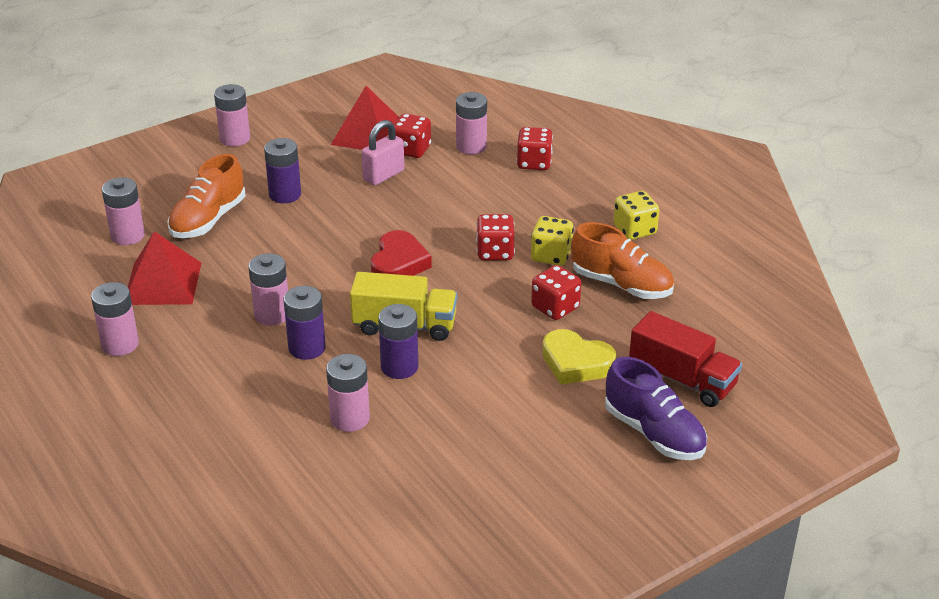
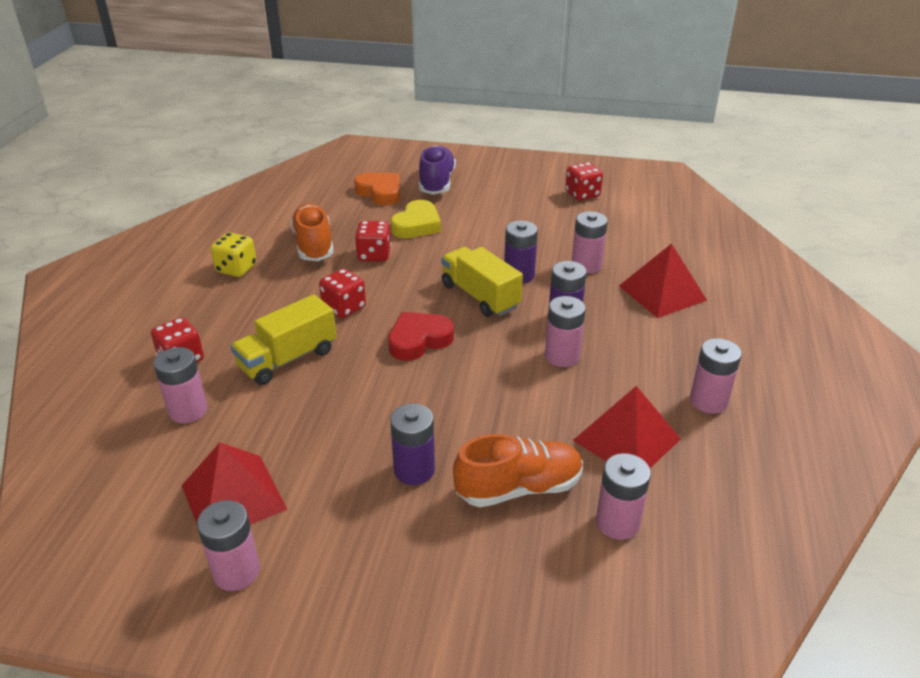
camera: 135 degrees left, 0 degrees up
pink battery [214,84,250,147] -> pink battery moved to [197,500,260,591]
pink padlock [362,120,404,185] -> none
red dice [394,113,431,158] -> red dice moved to [565,162,603,201]
yellow dice [531,216,574,266] -> none
yellow heart [542,329,616,384] -> yellow heart turned 45 degrees clockwise [391,200,441,238]
red truck [629,311,742,407] -> orange heart [354,172,401,205]
none -> yellow truck [231,294,337,385]
none -> red pyramid [619,243,707,318]

